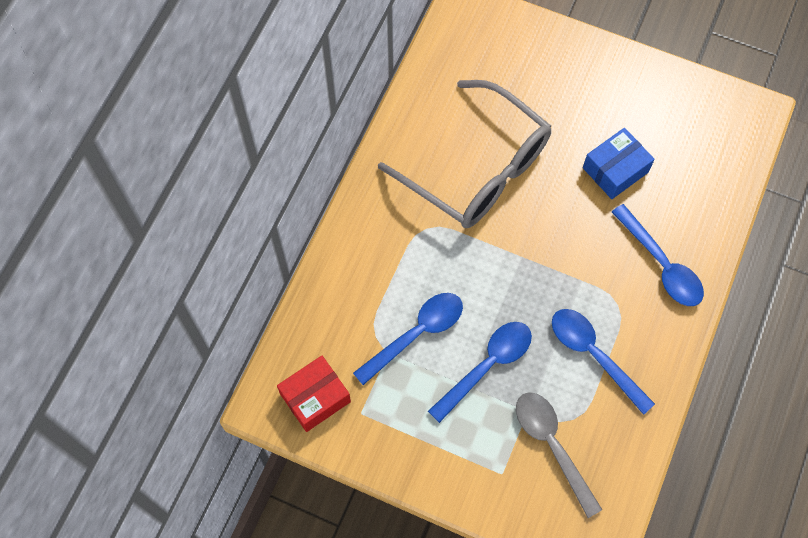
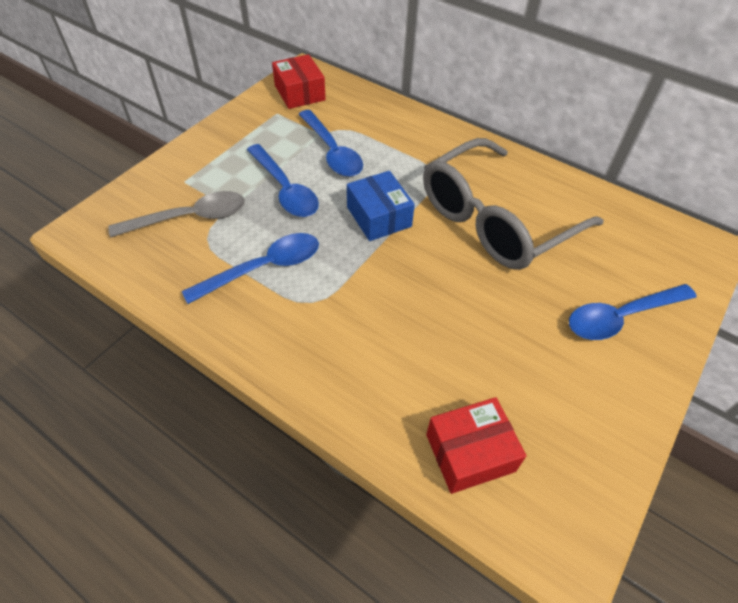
camera: 100 degrees right, 15 degrees down
blue box [583,128,655,199] -> blue box moved to [347,171,415,241]
blue spoon [612,204,704,306] -> blue spoon moved to [569,284,697,340]
none -> red box [426,397,526,494]

